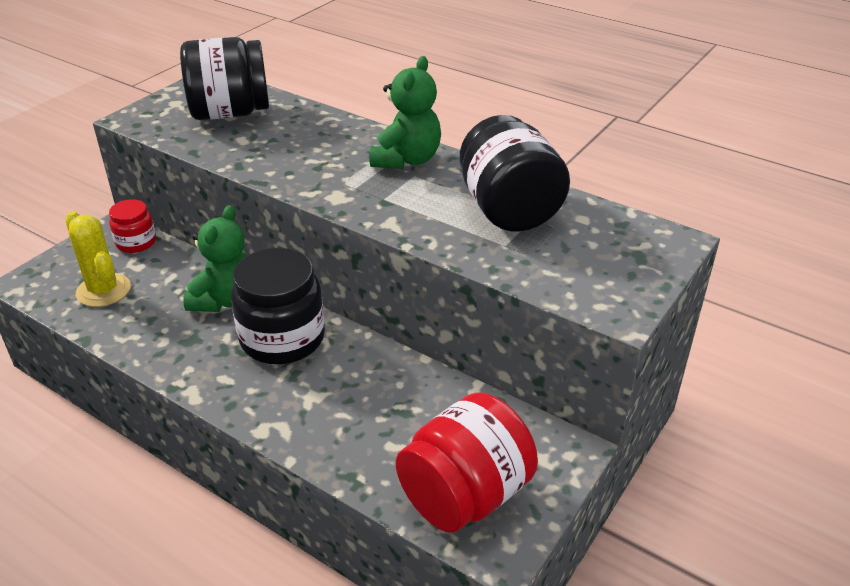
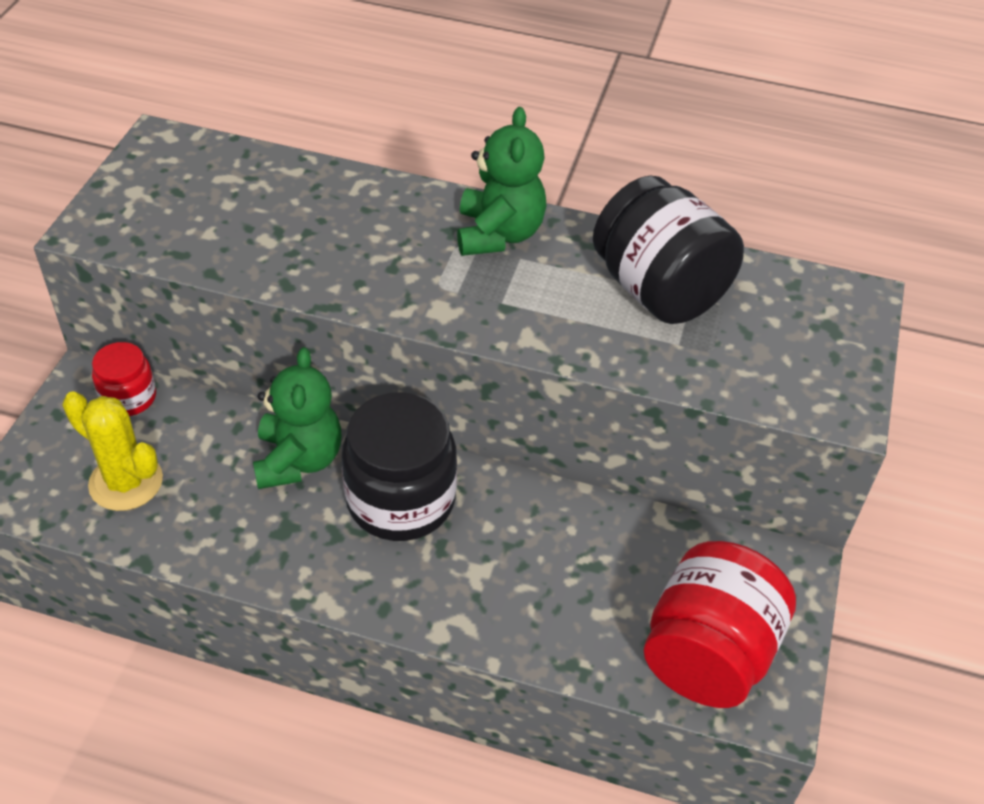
camera: 20 degrees left, 10 degrees up
black jar [180,37,269,120] -> none

